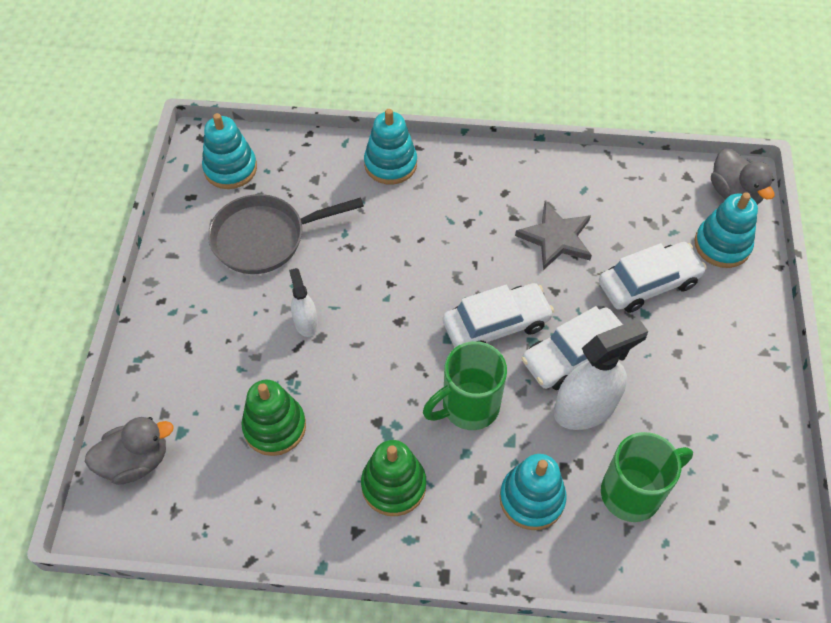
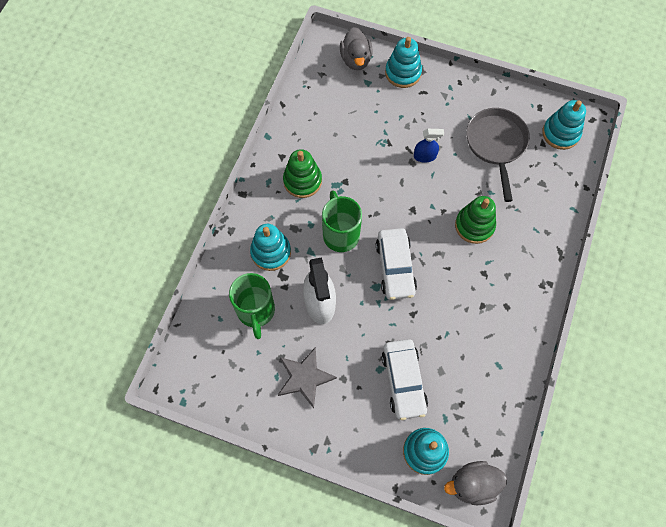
camera: 105 degrees right, 10 degrees up
green stacking toy [242,380,306,456] -> green stacking toy moved to [455,196,496,244]
white spray bottle [289,268,318,337] -> blue spray bottle [414,129,444,163]
turquoise stacking toy [364,109,417,184] -> turquoise stacking toy moved to [385,37,422,88]
grey star [515,201,592,270] -> grey star moved to [278,347,337,408]
white car [521,306,623,390] -> none

